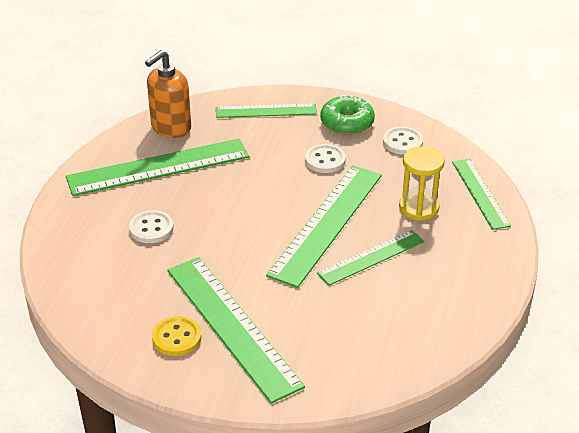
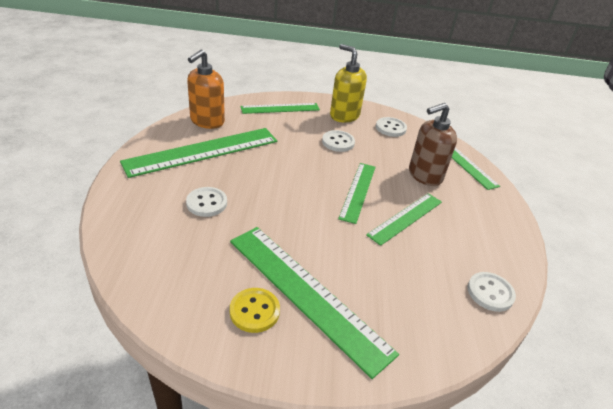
camera: 15 degrees left, 0 degrees up
green ruler [266,166,382,288] -> green ruler [338,163,376,224], size x0.59
green donut [320,95,375,135] -> yellow soap dispenser [330,44,367,123]
yellow hourglass [399,146,445,221] -> brown soap dispenser [409,103,457,186]
none -> white button [468,272,516,312]

